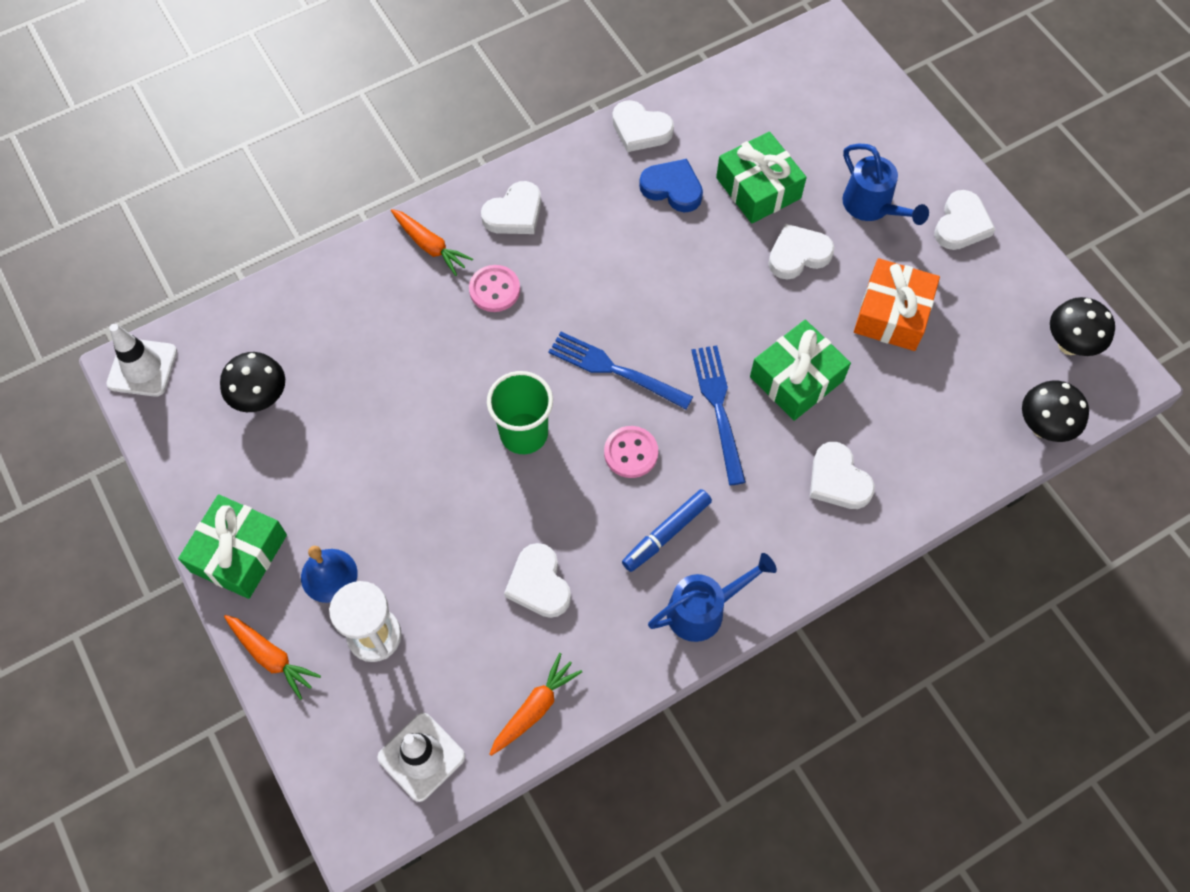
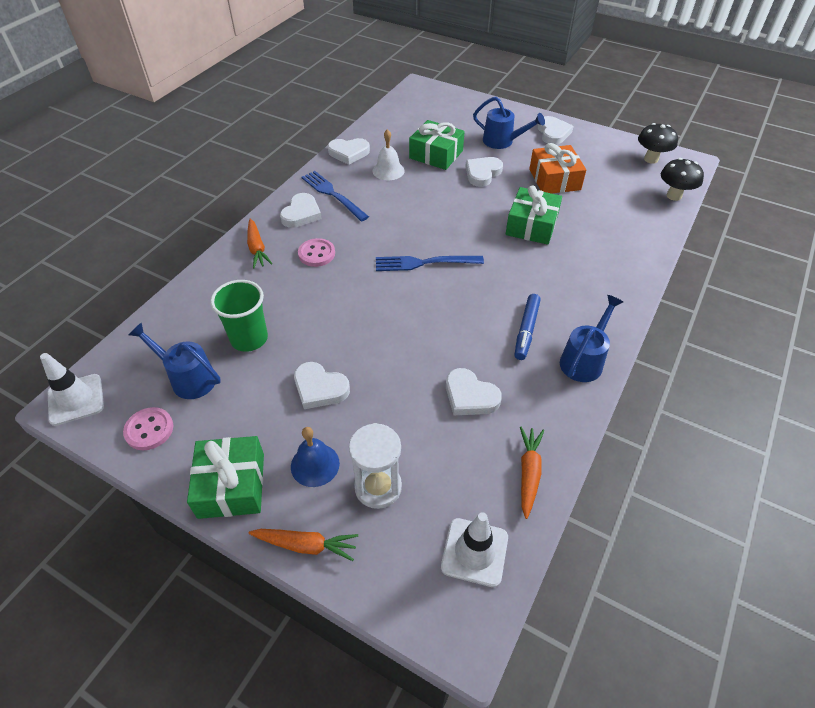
camera: 30 degrees left, 15 degrees down
black mushroom [220,352,285,412] -> blue watering can [129,322,221,399]
orange carrot [391,209,473,276] -> orange carrot turned 60 degrees clockwise [247,219,272,269]
green cup [487,371,553,454] -> green cup moved to [210,280,268,352]
pink button [604,426,658,478] -> pink button moved to [123,407,173,450]
blue heart [639,159,703,212] -> white bell [373,129,405,180]
blue fork [691,345,746,485] -> blue fork moved to [301,171,369,221]
white heart [810,442,875,509] -> white heart moved to [294,362,350,409]

